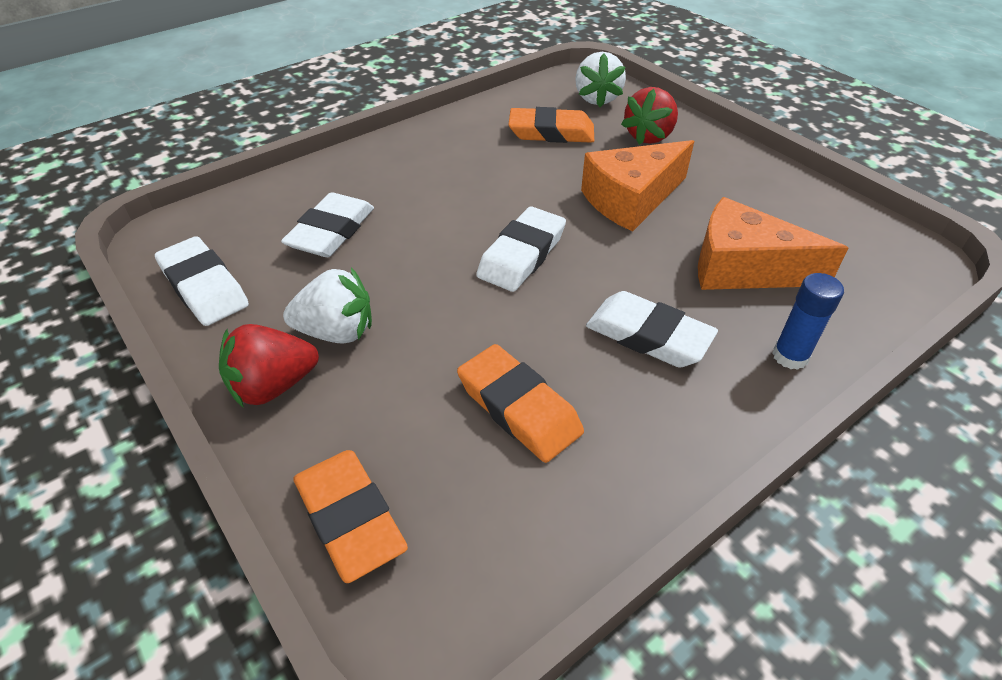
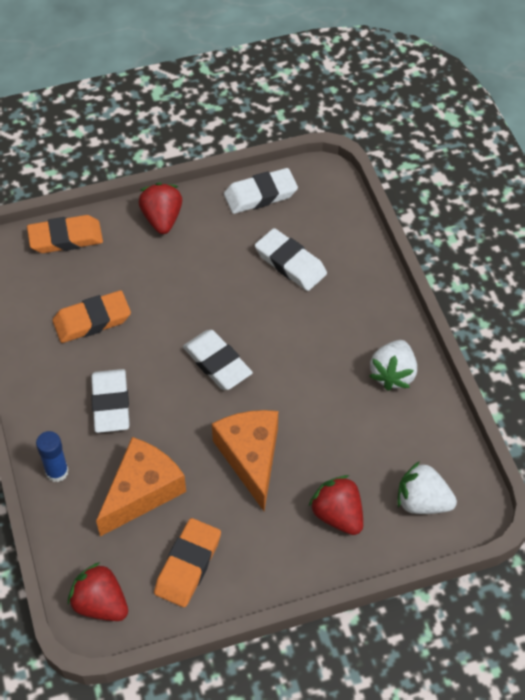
camera: 110 degrees right, 10 degrees up
white strawberry [283,268,372,343] -> white strawberry moved to [369,340,417,391]
orange eraser [508,107,594,143] -> orange eraser moved to [154,518,221,607]
white eraser [586,291,718,368] -> white eraser turned 60 degrees counterclockwise [91,369,130,433]
none -> red strawberry [68,562,128,621]

